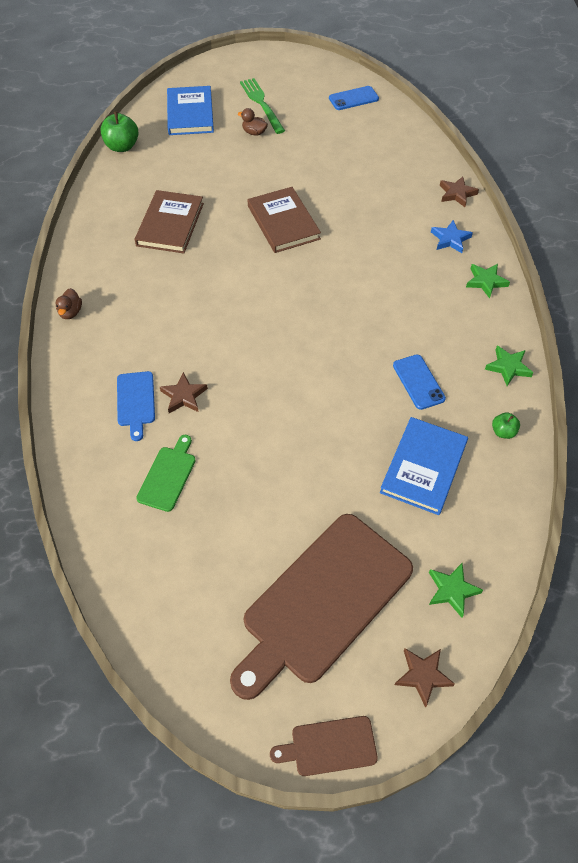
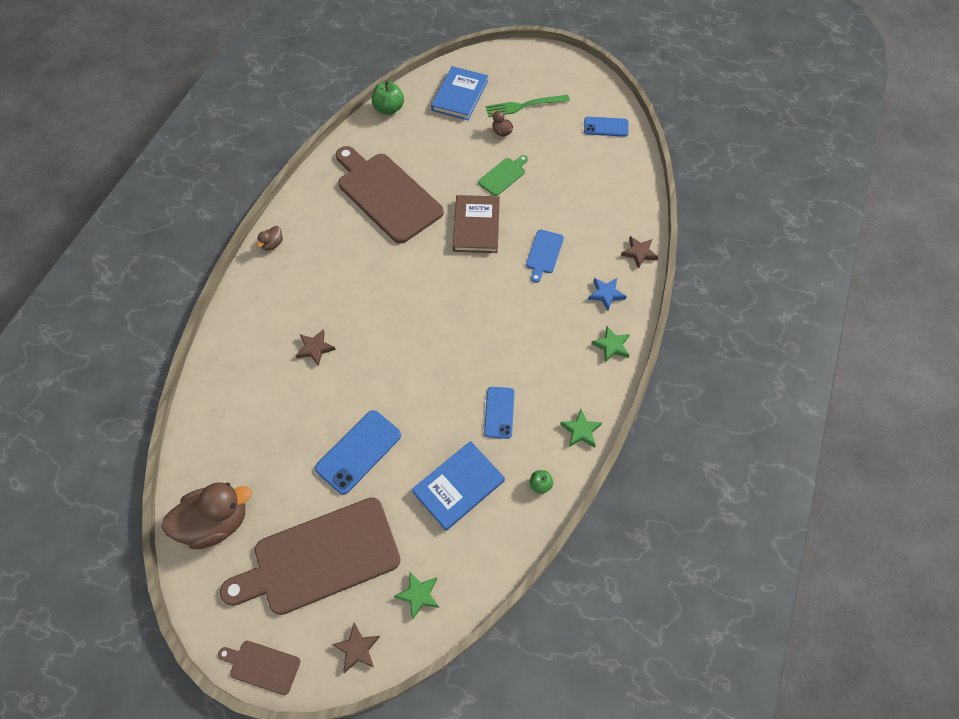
camera: 25 degrees right, 5 degrees up
blue cutting board [117,371,155,441] -> blue cutting board moved to [526,230,564,283]
brown book [135,190,204,253] -> brown cutting board [336,146,444,244]
green cutting board [136,435,196,512] -> green cutting board moved to [478,155,528,196]
green fork [240,78,285,134] -> green fork turned 105 degrees counterclockwise [486,95,570,117]
none -> brown duck [162,482,252,549]
none -> blue phone [315,410,401,494]

